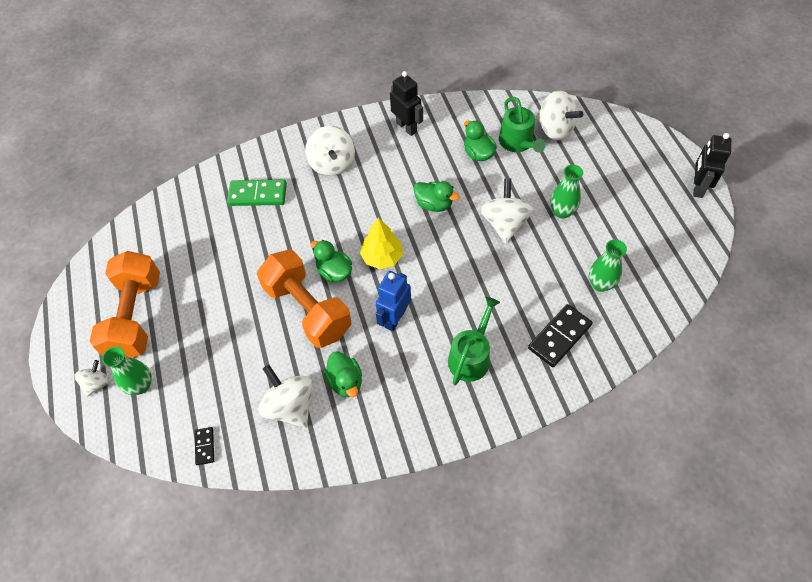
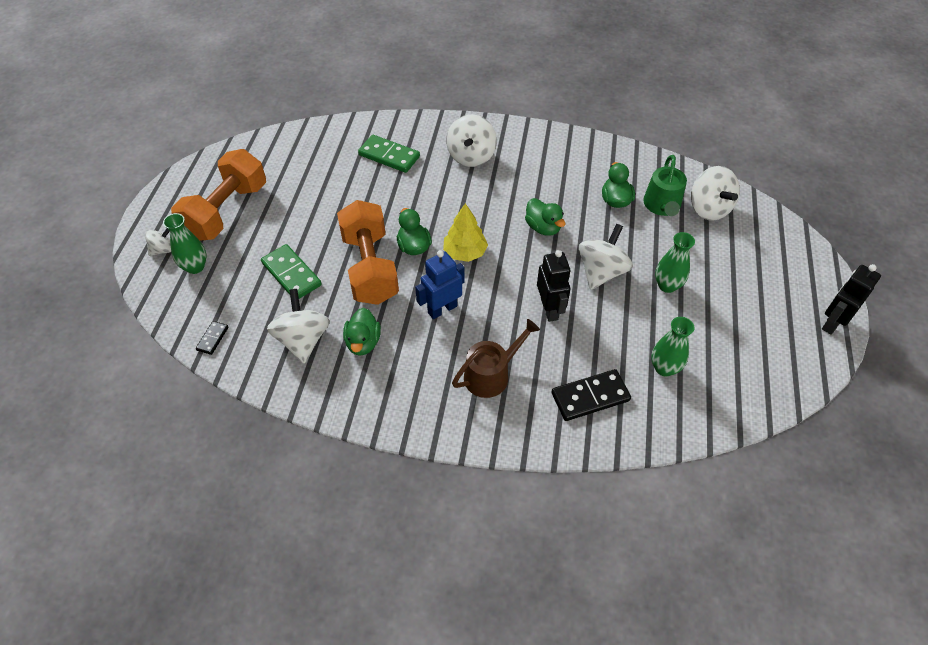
camera: 25 degrees right, 5 degrees down
black robot [390,71,423,136] -> black robot moved to [537,250,571,322]
green watering can [448,297,500,385] -> brown watering can [452,319,540,398]
none -> green domino [261,244,322,299]

